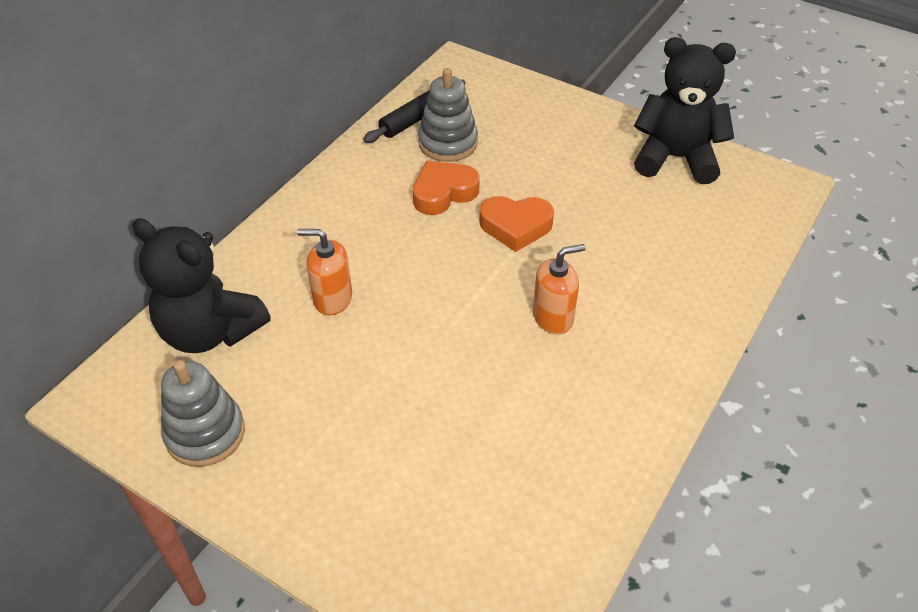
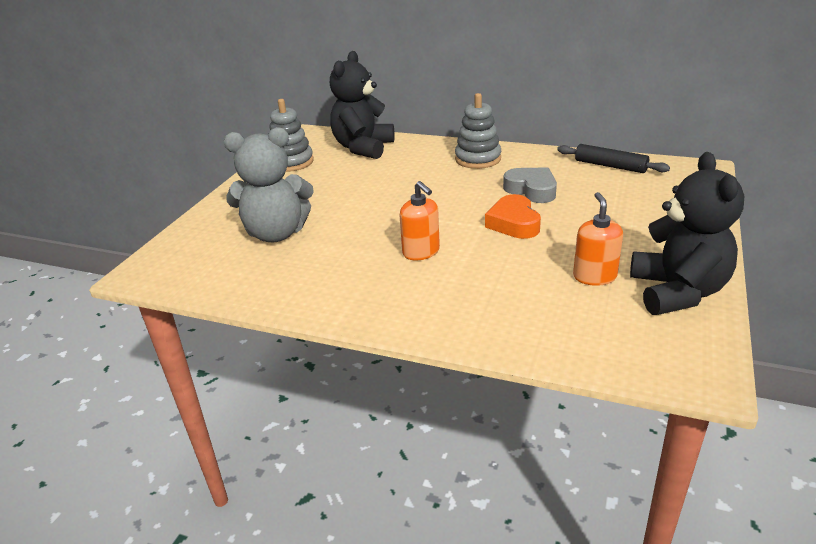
camera: 80 degrees right, 15 degrees down
orange soap dispenser [297,229,352,315] -> orange soap dispenser moved to [573,192,623,286]
orange heart [413,161,480,215] -> grey heart [503,167,557,203]
grey stacking toy [418,68,478,162] -> grey stacking toy moved to [455,93,501,169]
none -> grey teddy bear [224,127,314,242]

